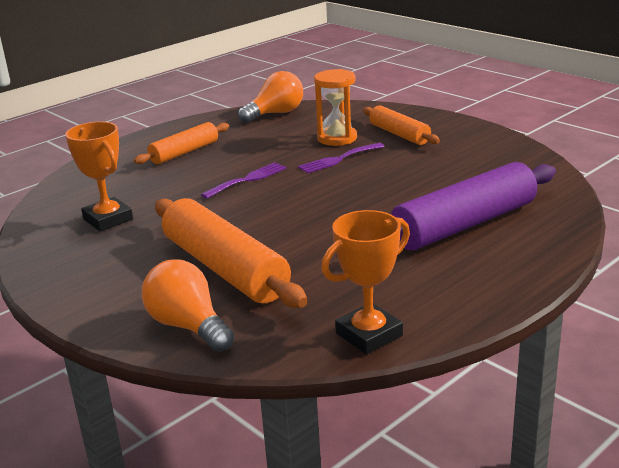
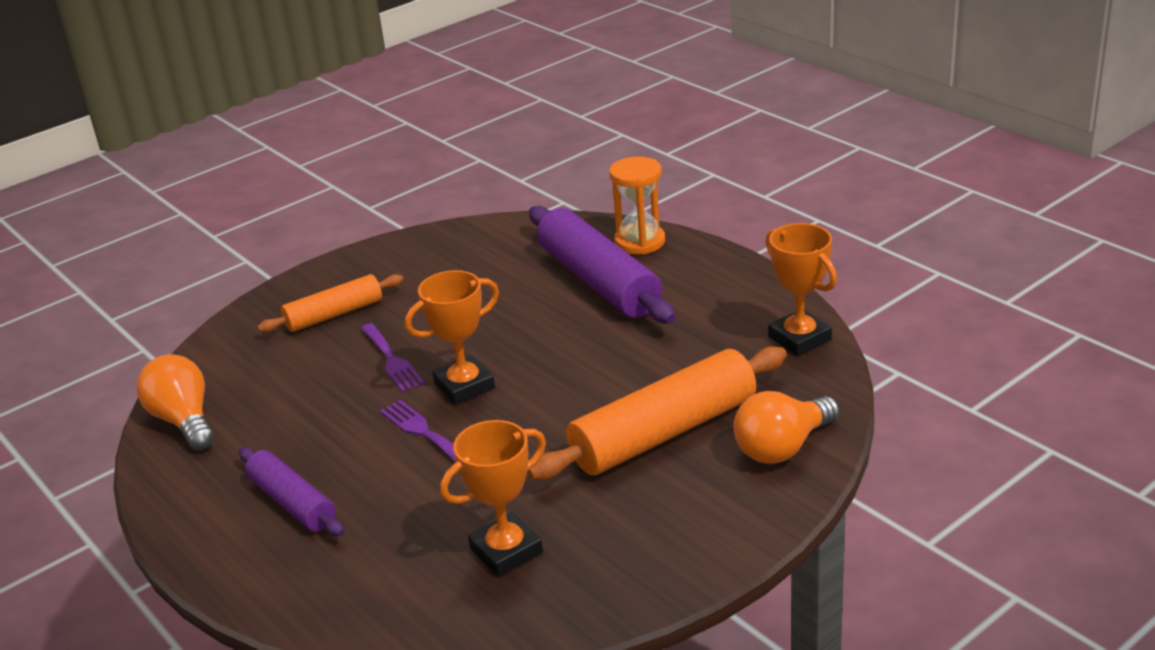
camera: 85 degrees left, 5 degrees up
orange rolling pin [134,122,229,164] -> purple rolling pin [239,447,344,536]
orange hourglass [314,69,357,146] -> orange hourglass moved to [609,156,665,255]
none -> orange trophy [405,270,499,405]

